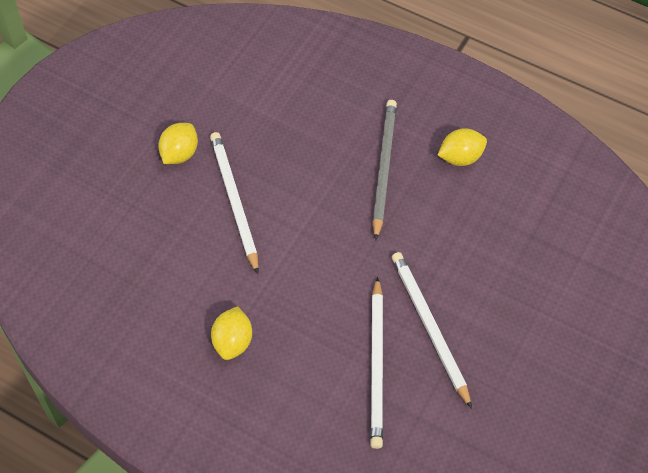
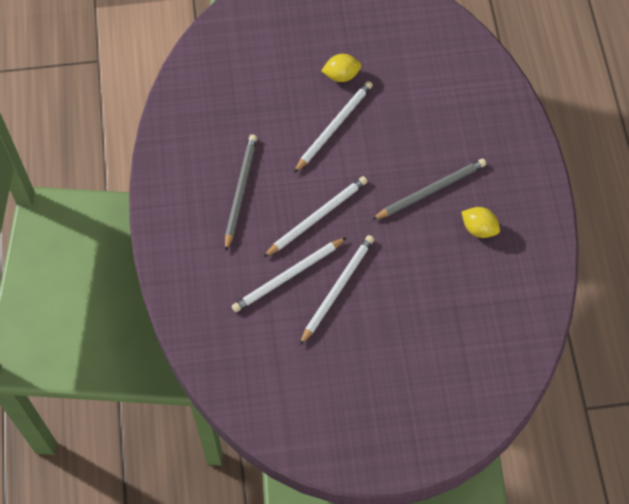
camera: 55 degrees right, 5 degrees up
yellow lemon [211,306,252,360] -> grey pencil [225,134,257,252]
none -> white pencil [263,176,367,257]

